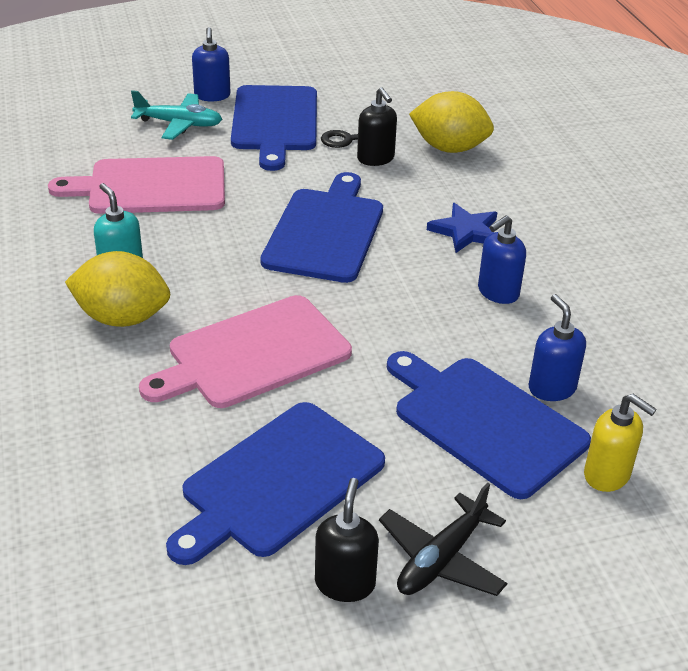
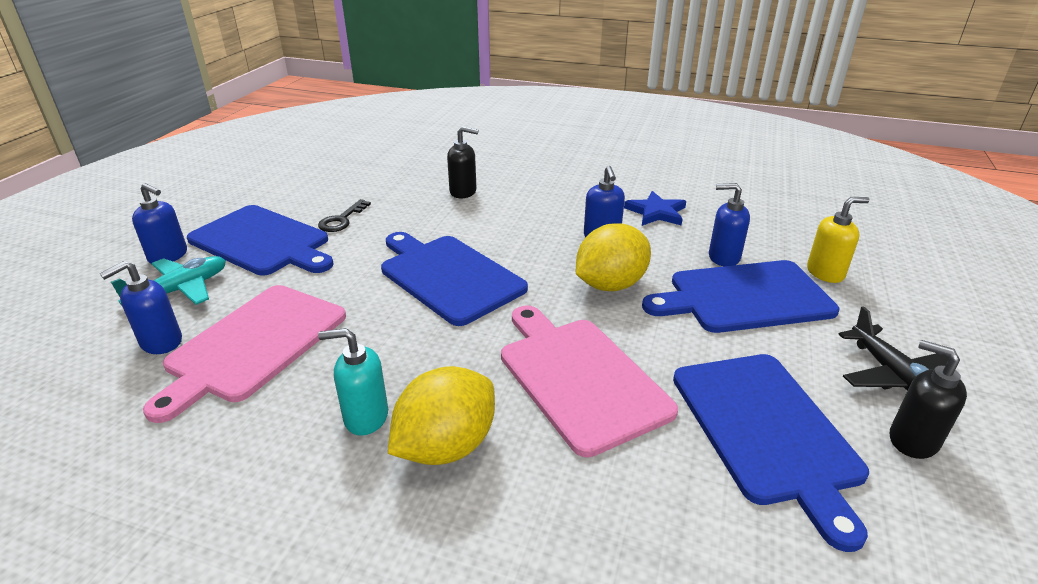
camera: 55 degrees left, 5 degrees down
pink cutting board [139,295,352,408] -> pink cutting board turned 150 degrees clockwise [501,305,678,457]
black soap dispenser [357,87,397,166] -> black soap dispenser moved to [447,126,478,198]
yellow lemon [409,91,494,153] -> yellow lemon moved to [576,223,651,291]
blue star [427,203,497,253] -> blue star moved to [624,191,686,226]
none -> blue soap dispenser [100,261,182,354]

